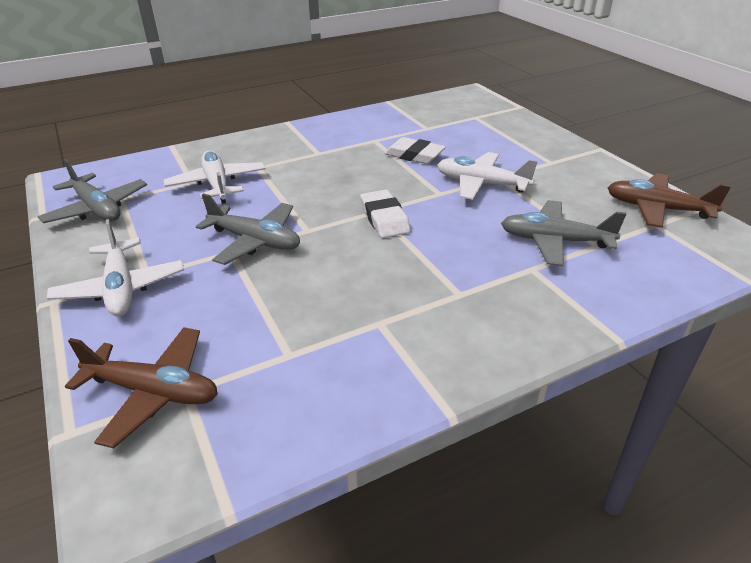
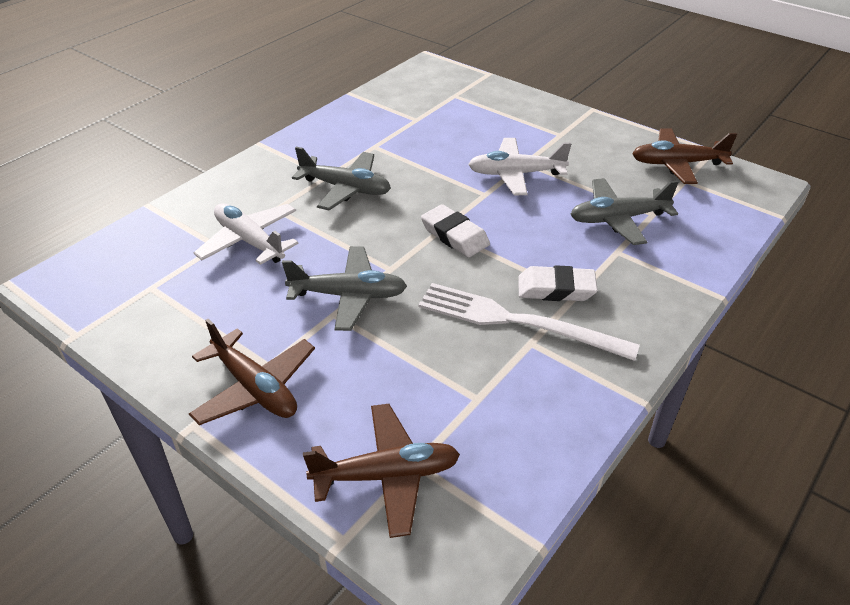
camera: 25 degrees left, 5 degrees up
grey plane [38,159,147,223] -> grey plane moved to [292,147,391,210]
white plane [47,219,184,316] -> brown plane [189,319,315,425]
white eraser [384,137,446,164] -> white eraser moved to [518,265,598,301]
none -> white fork [418,283,640,361]

